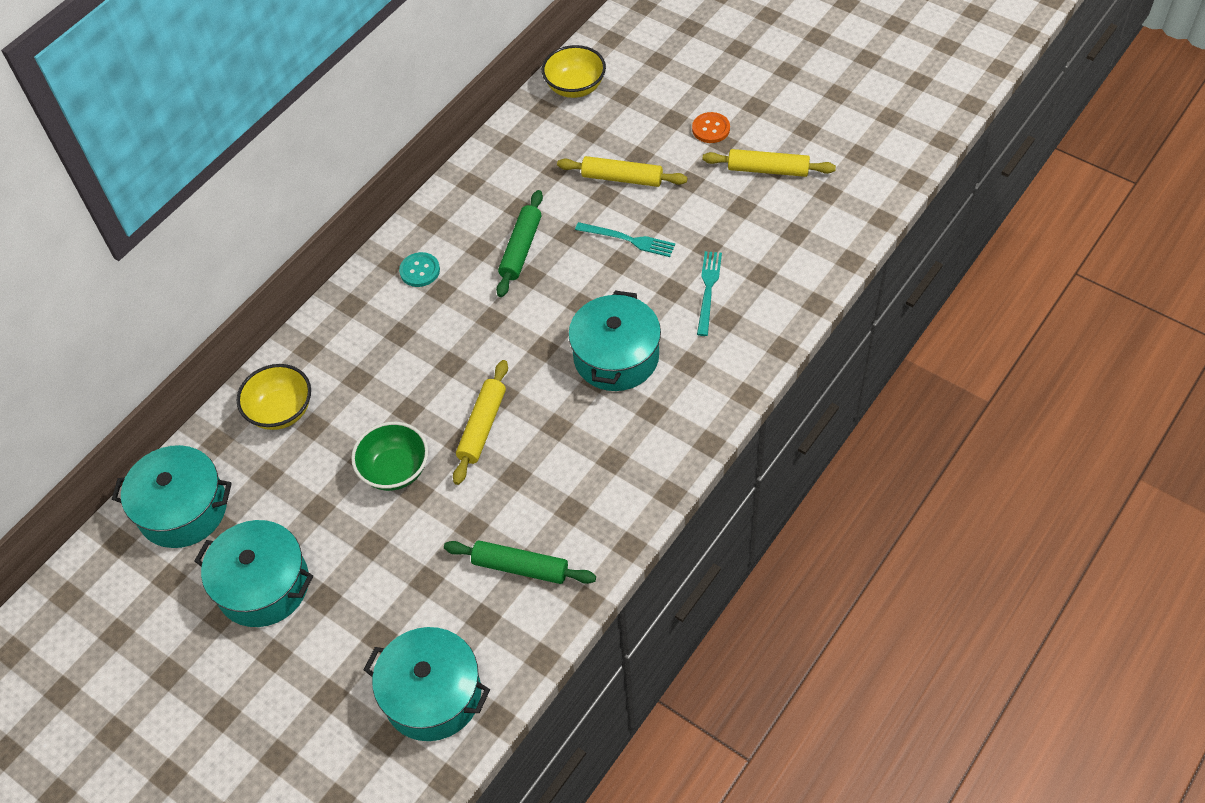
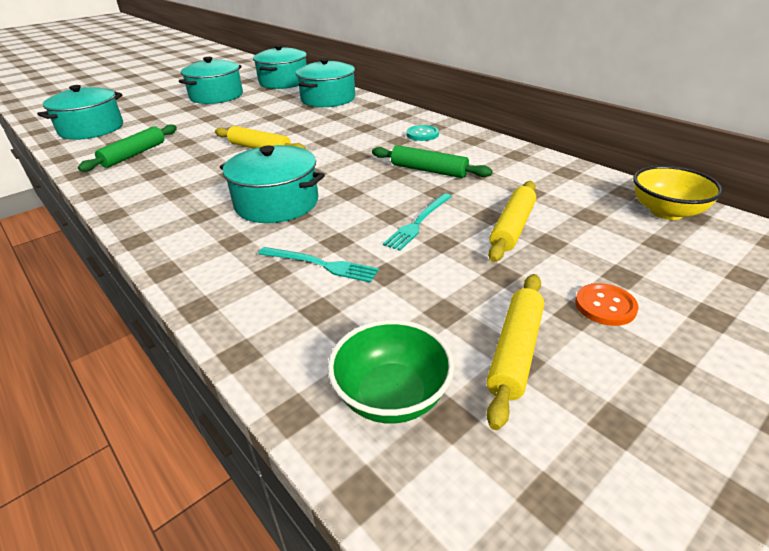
camera: 100 degrees right, 20 degrees down
yellow bowl [237,364,311,430] -> turquoise pot [296,58,355,107]
green bowl [351,422,429,491] -> green bowl moved to [328,320,454,424]

